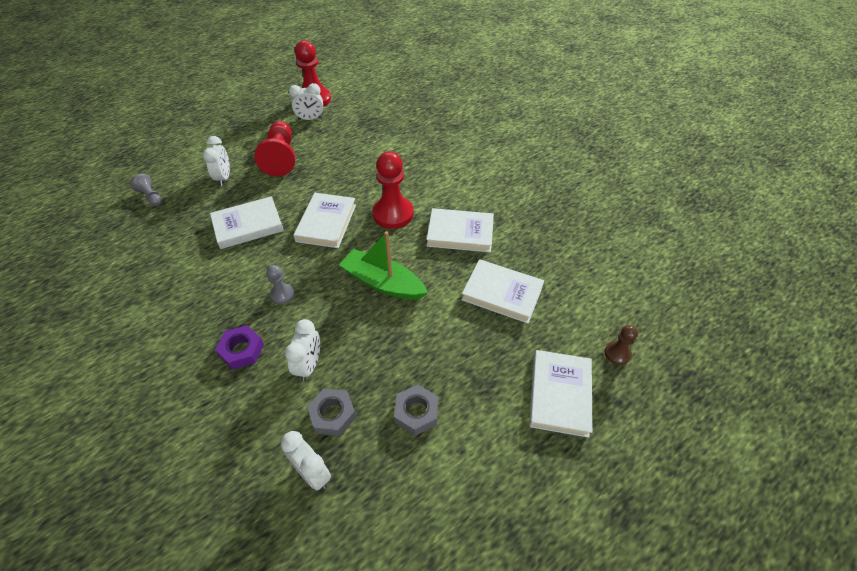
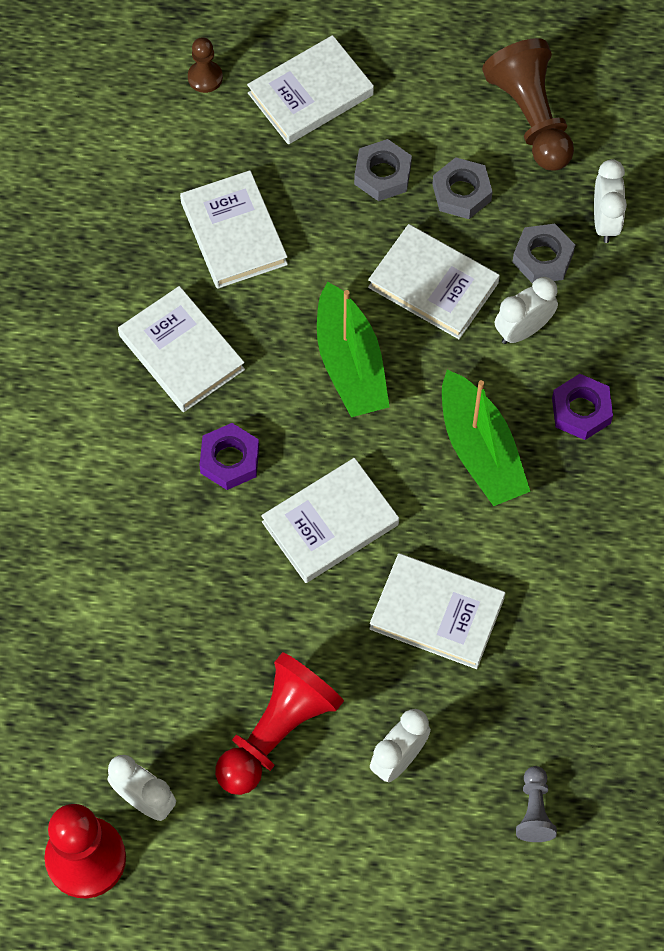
camera: 135 degrees left, 15 degrees up
grey pawn [267,265,295,304] -> green boat [442,370,531,506]
red pawn [372,151,414,229] -> purple nut [199,423,259,490]
none -> grey nut [354,139,412,201]
none -> white book [368,224,500,339]
none -> brown pawn [482,38,574,171]

